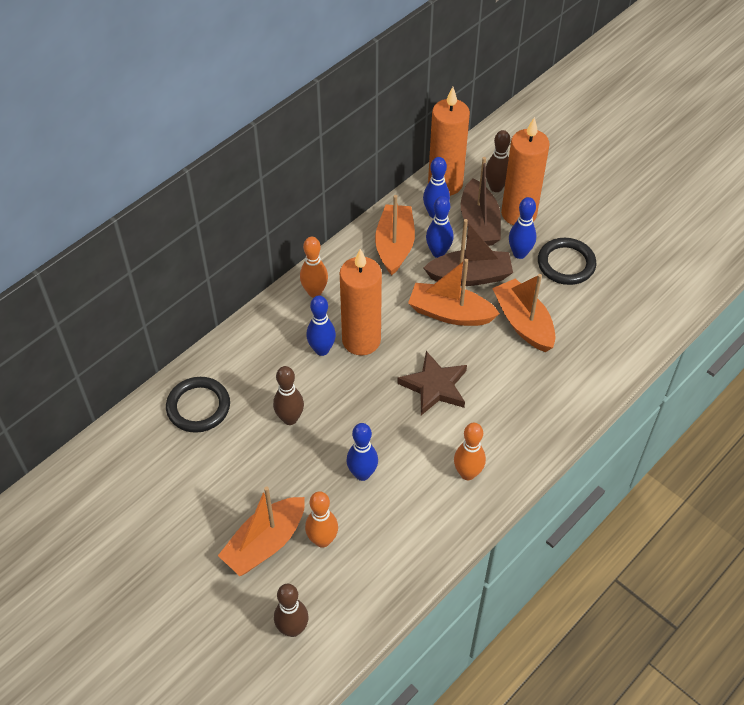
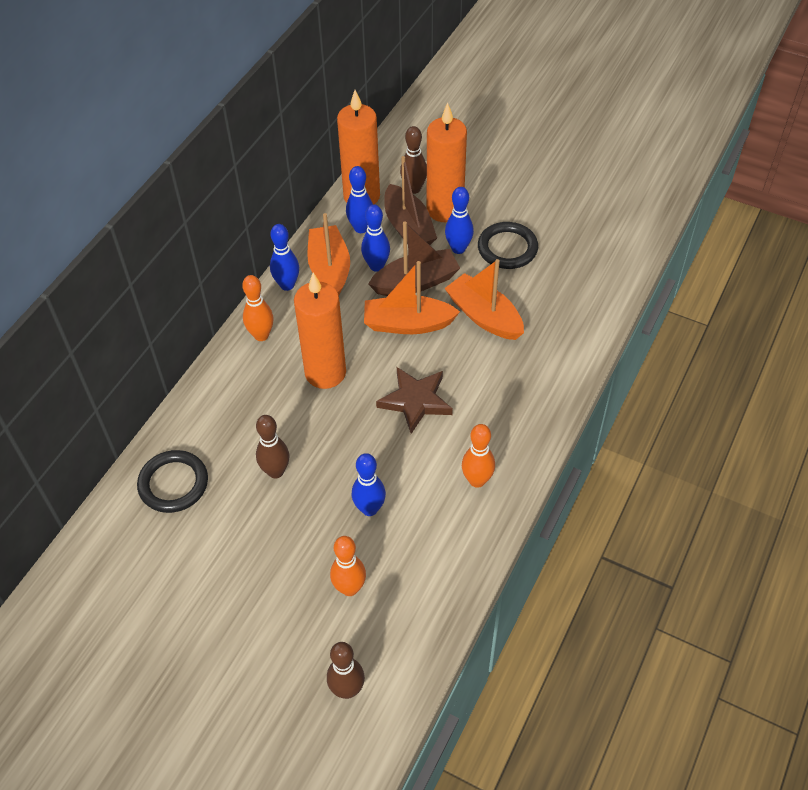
camera: 15 degrees left, 0 degrees up
orange boat [218,486,305,576] -> none
blue bowling pin [306,295,336,356] -> blue bowling pin moved to [270,224,299,291]

